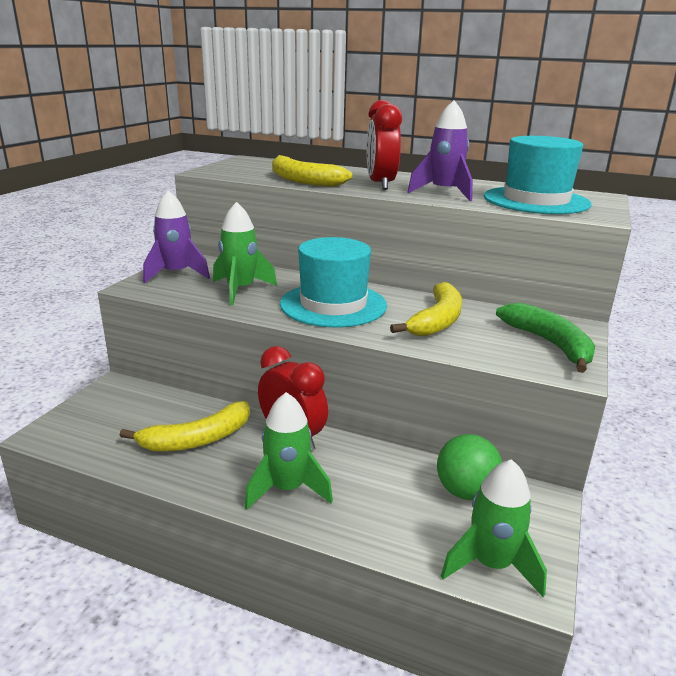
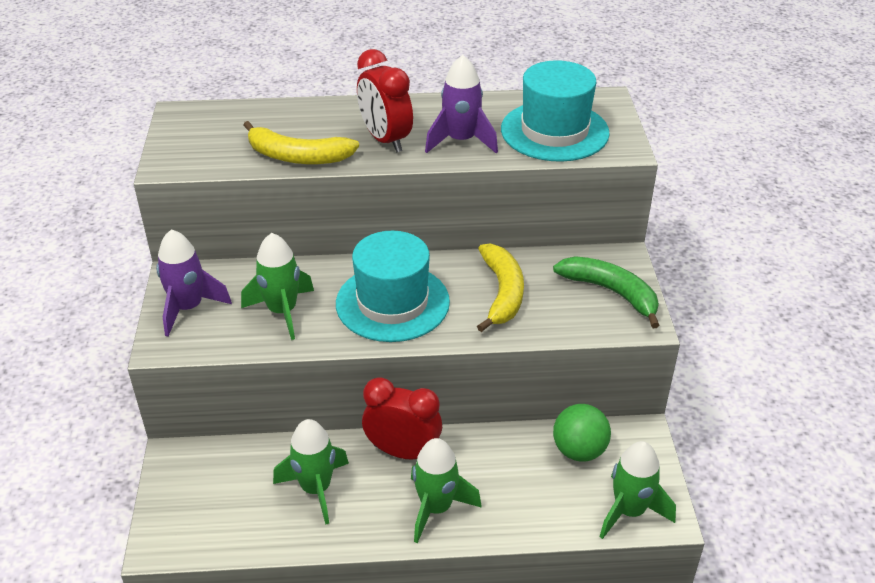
camera: 25 degrees left, 15 degrees up
yellow banana [119,401,250,451] -> green rocket [273,419,349,525]

